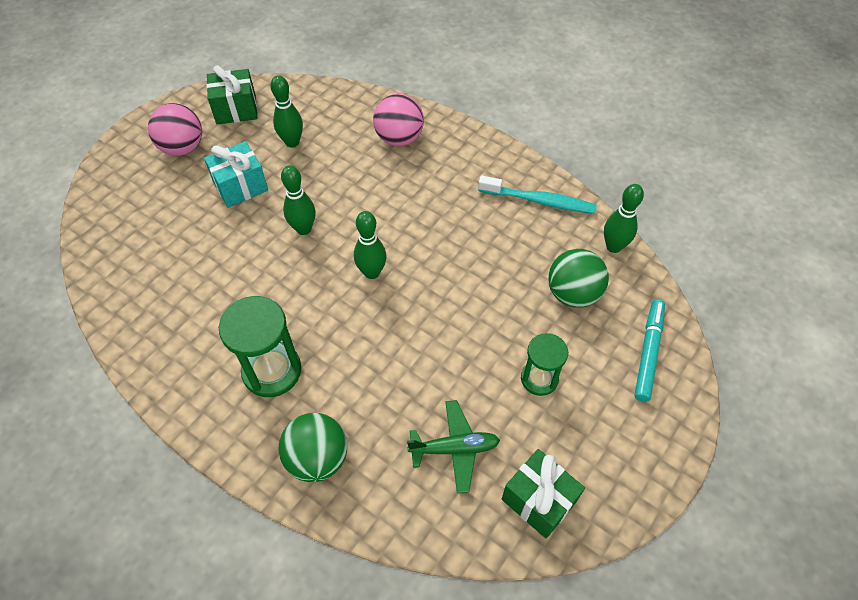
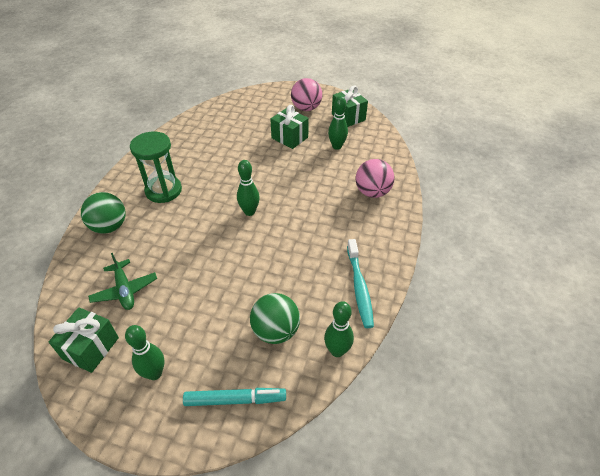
camera: 70 degrees right, 10 degrees down
turquoise gift [204,141,268,208] -> green gift [270,105,309,149]
green bowling pin [281,165,316,235] -> green bowling pin moved to [125,325,165,380]
green hourglass [521,333,568,396] -> none

